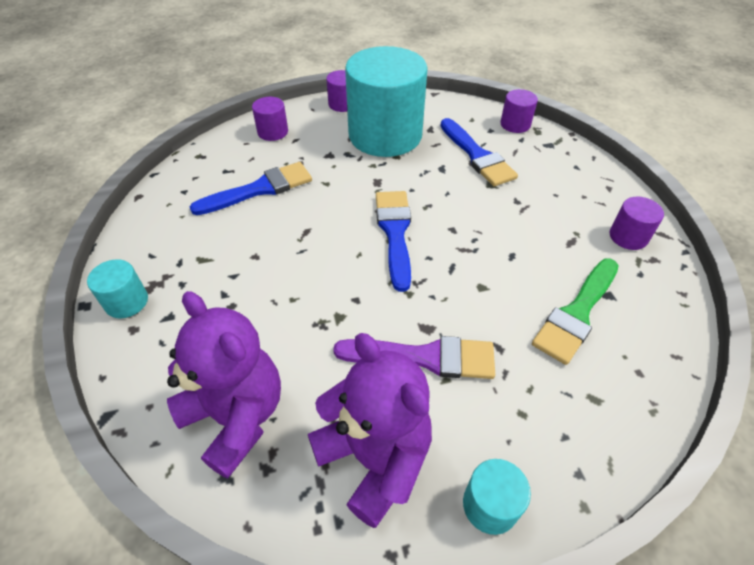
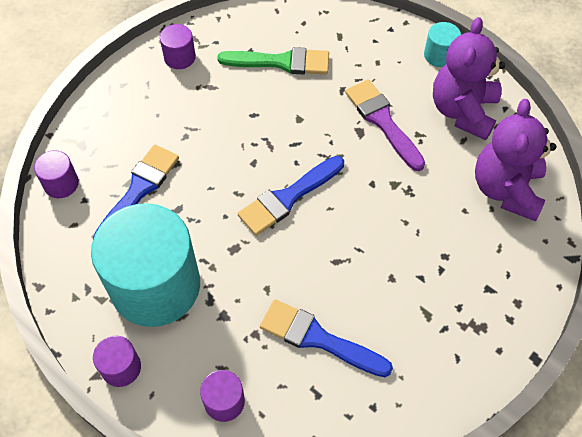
camera: 125 degrees left, 10 degrees up
turquoise cylinder [87,259,148,318] -> none

